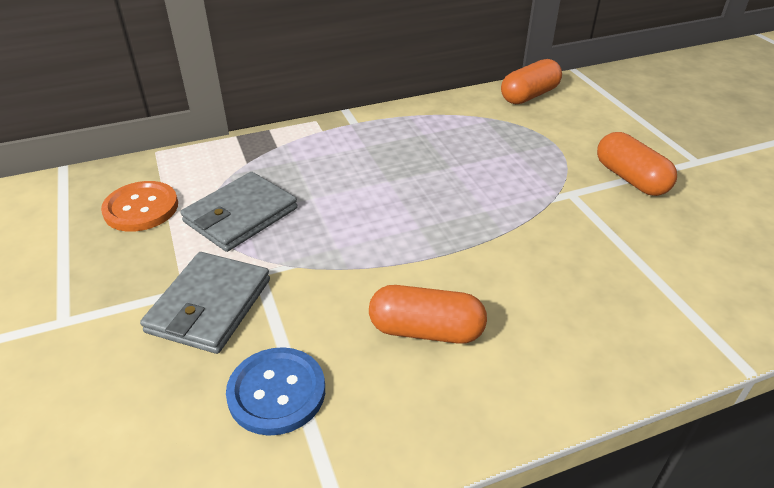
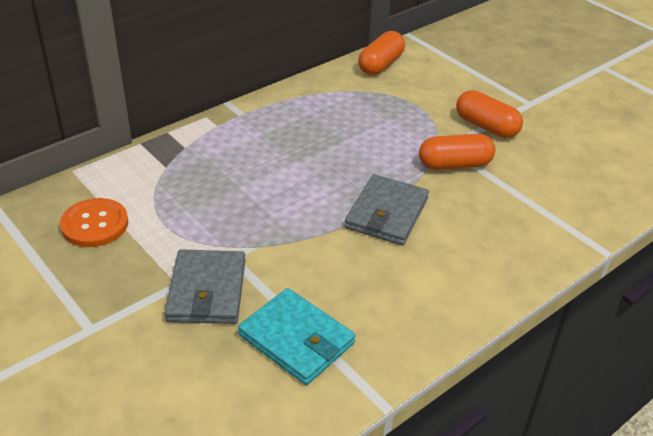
camera: 20 degrees left, 0 degrees up
grey wallet [180,172,297,252] -> grey wallet moved to [345,174,429,245]
blue button [226,347,325,436] -> turquoise wallet [238,288,355,385]
orange capsule [369,285,487,344] -> orange capsule moved to [419,134,495,170]

